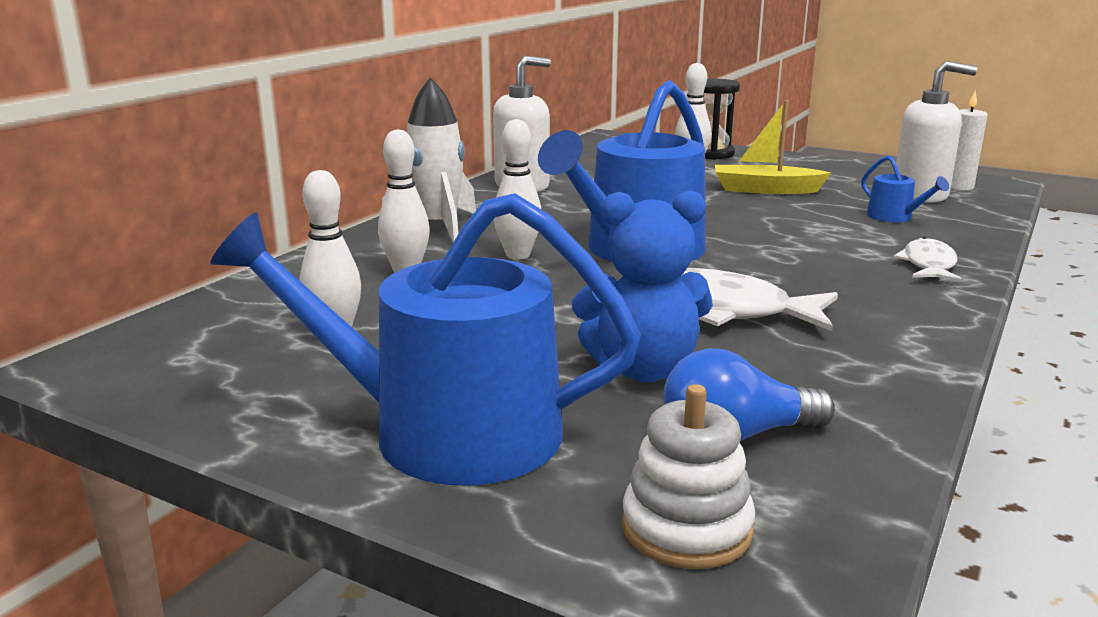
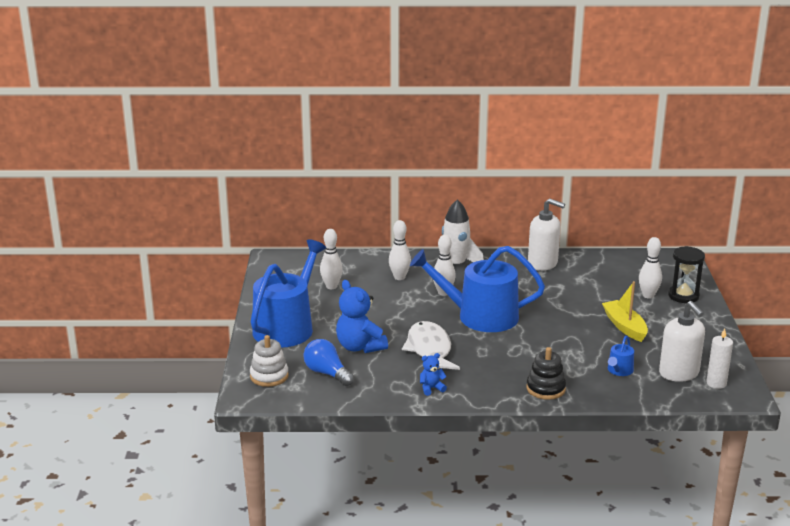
camera: 60 degrees right, 5 degrees up
blue watering can [210,193,641,486] -> blue watering can turned 45 degrees clockwise [251,239,326,348]
white fish [894,237,962,282] -> black stacking toy [526,347,566,400]
none -> blue teddy bear [420,353,447,396]

